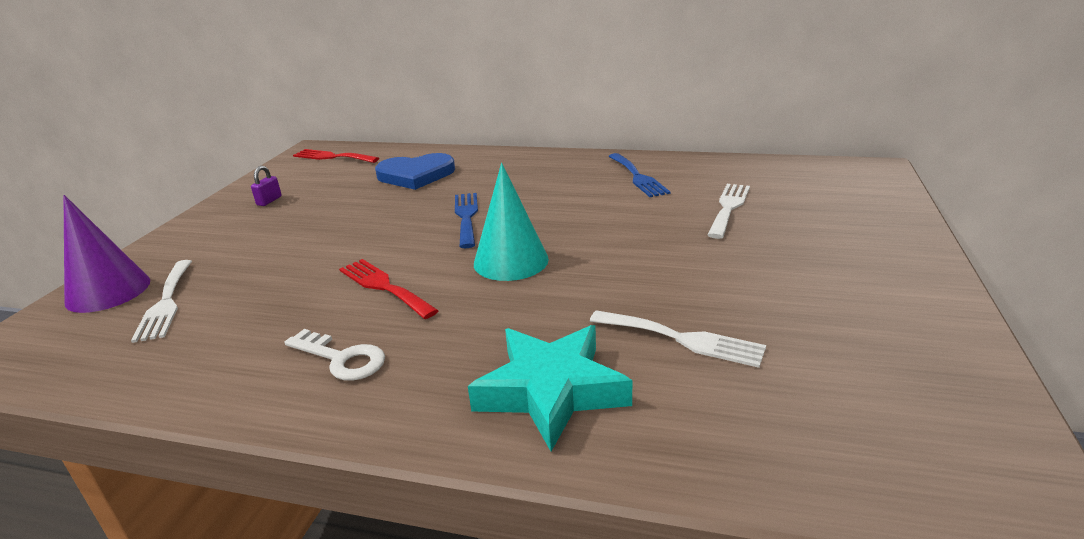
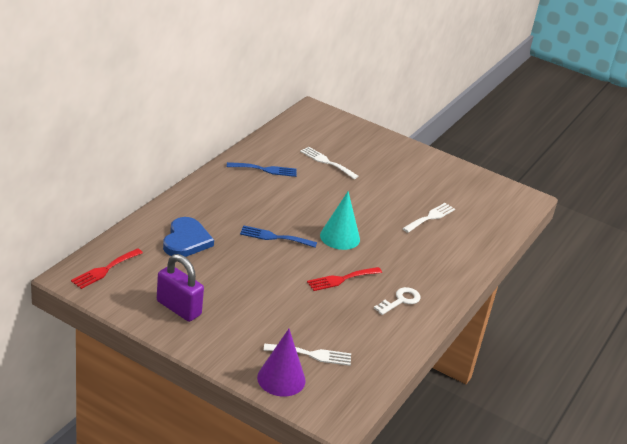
camera: 80 degrees left, 5 degrees up
purple padlock [251,166,282,206] -> purple padlock [157,254,204,322], size x2.31
turquoise star [468,325,632,451] -> none

